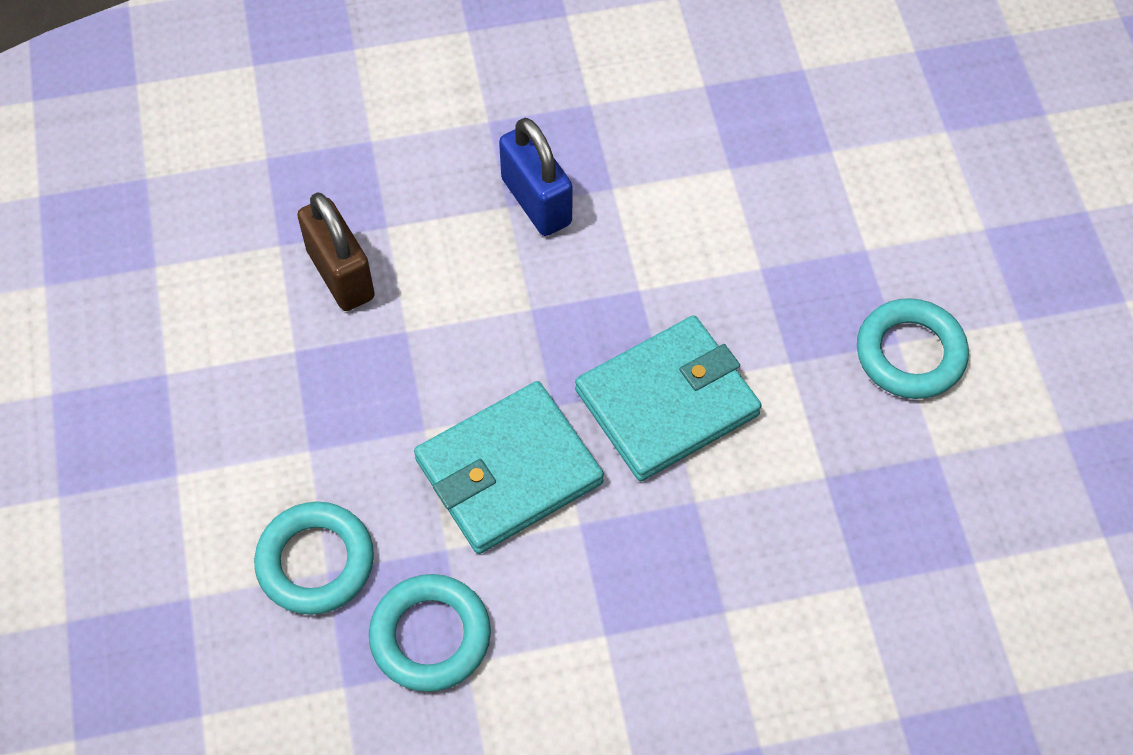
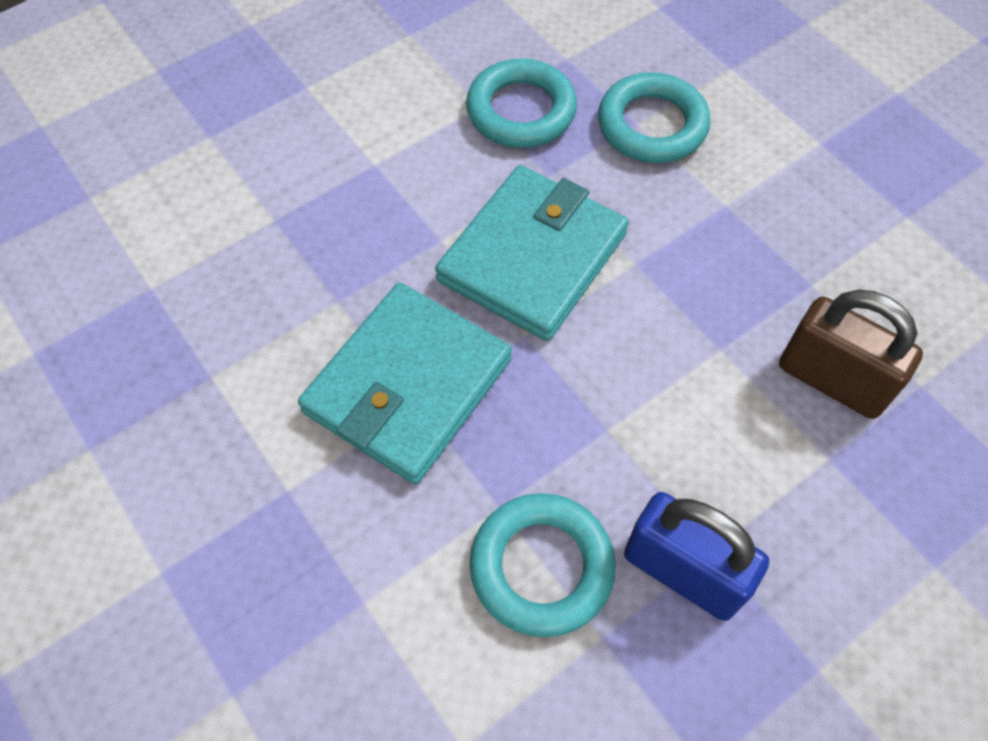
camera: 155 degrees right, 0 degrees up
turquoise ring [857,298,969,399] -> turquoise ring moved to [470,493,616,637]

